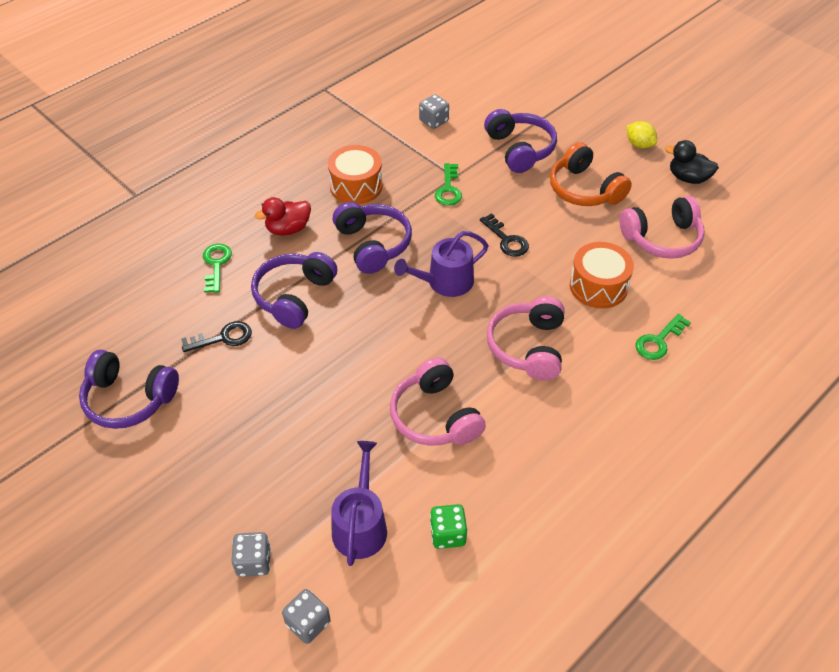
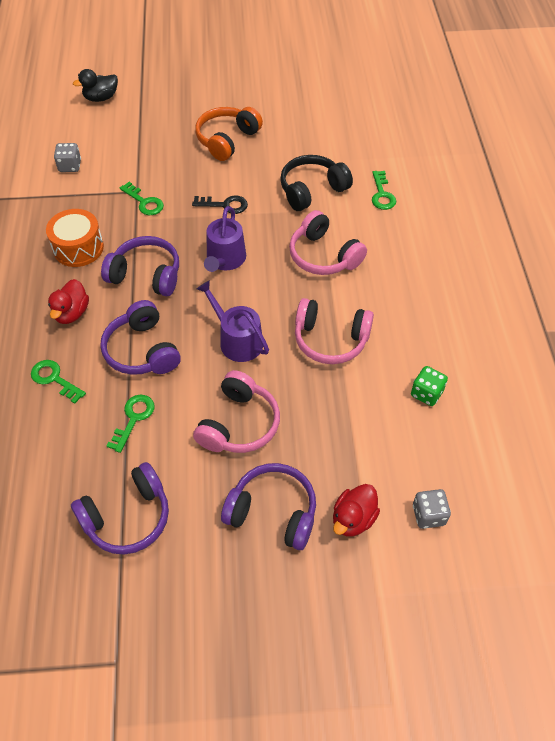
camera: 50 degrees left, 5 degrees up
black key [181,321,252,352] -> green key [107,395,155,453]
grey dice [232,532,271,577] -> red duck [333,484,380,536]
purple watering can [331,441,387,566] -> purple watering can moved to [197,280,269,362]
purple headphones [484,109,557,173] -> purple headphones moved to [221,463,316,550]
orange headphones [550,142,632,206] -> orange headphones turned 120 degrees clockwise [195,107,263,161]
orange drum [570,242,634,309] -> black headphones [280,155,353,211]
pink headphones [619,196,705,259] -> pink headphones moved to [193,370,280,453]
yellow lemon [627,121,657,149] -> none
black duck [665,140,719,184] -> black duck moved to [73,69,118,102]

